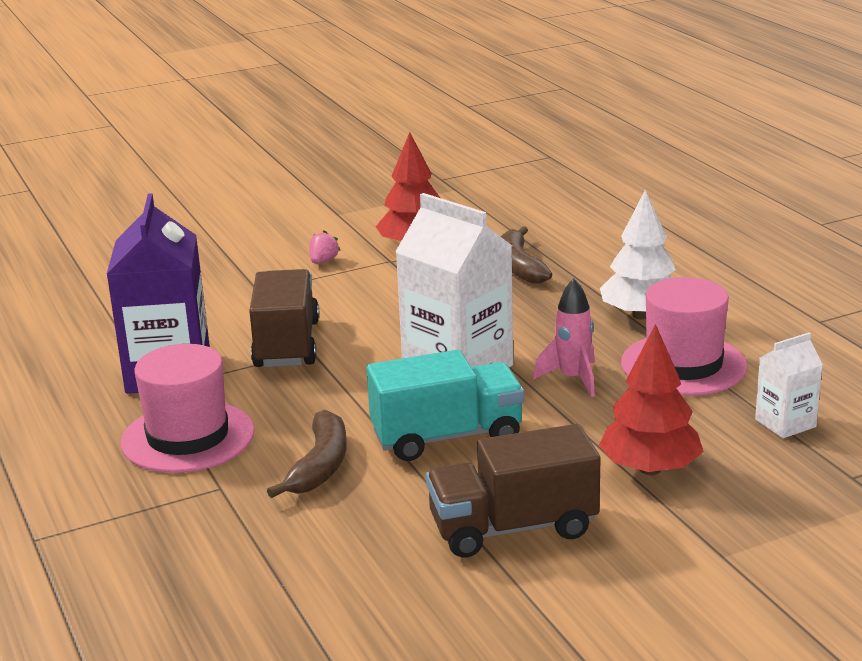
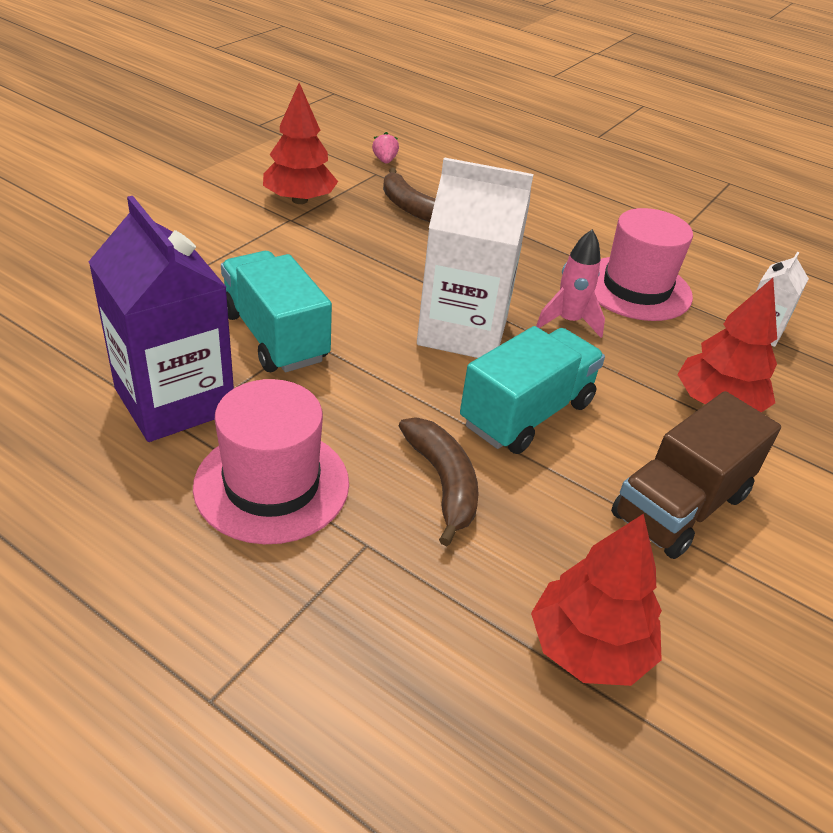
camera: 35 degrees left, 15 degrees up
brown truck [249,269,320,367] -> turquoise truck [221,251,332,372]
pink strawberry [309,230,341,264] -> pink strawberry moved to [372,132,399,164]
white tree [600,189,676,320] -> none
none -> red tree [531,514,662,686]

